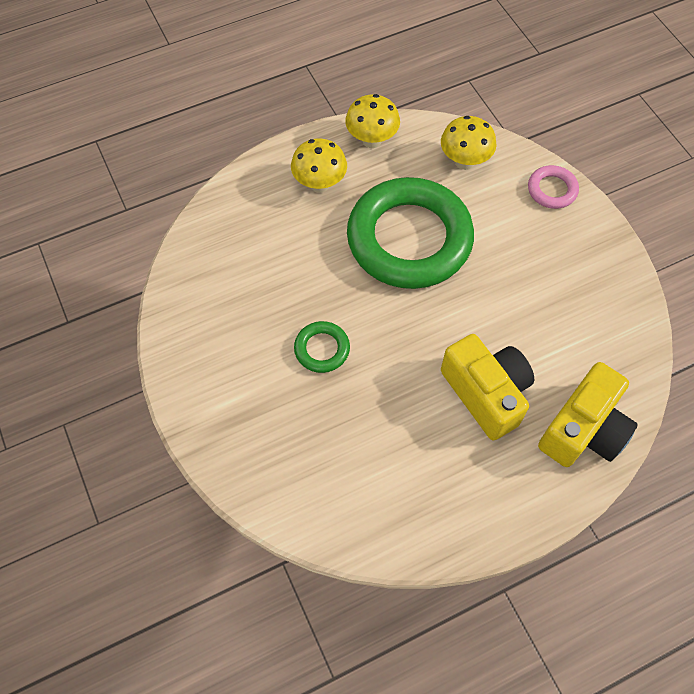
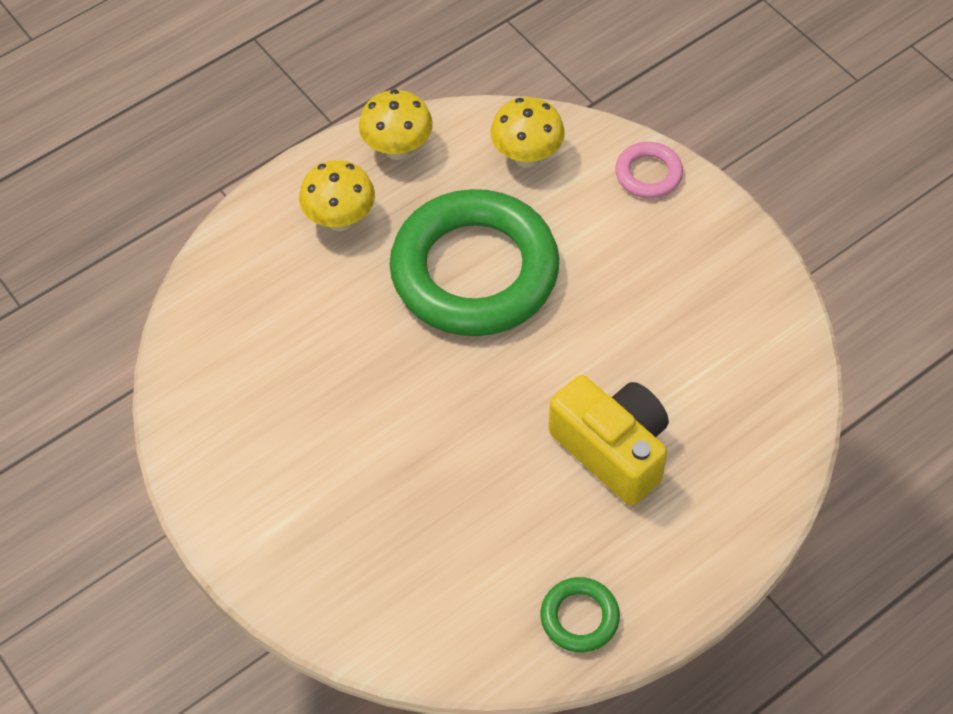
camera: 10 degrees left, 5 degrees down
green ring [294,321,350,373] -> green ring moved to [540,577,620,653]
yellow camera [538,362,638,467] -> none

